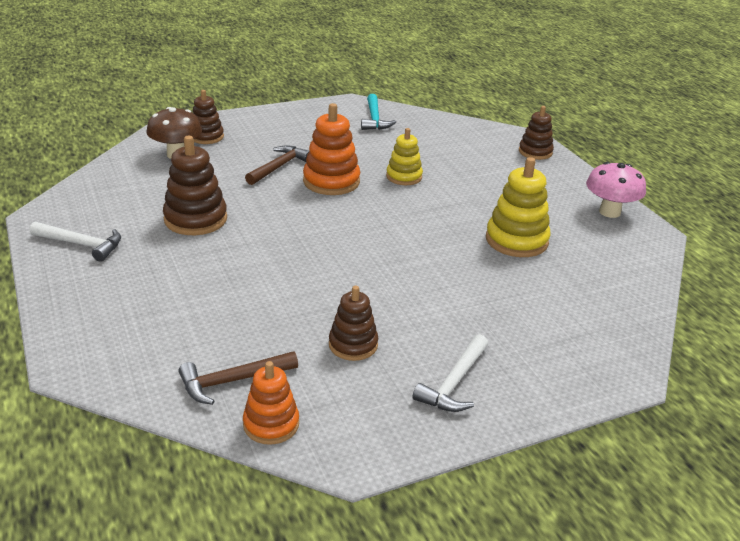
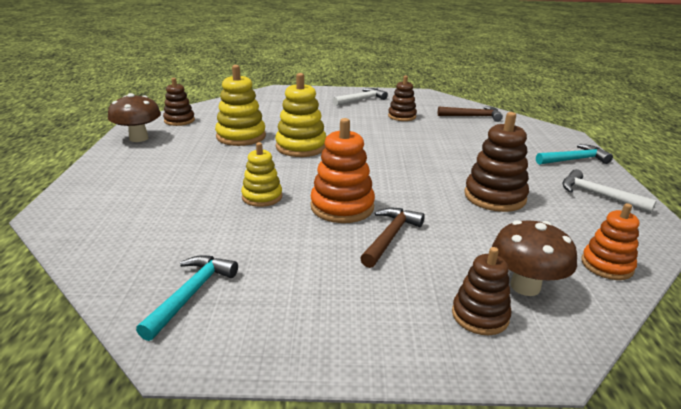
camera: 155 degrees left, 5 degrees down
orange stacking toy [243,361,299,445] -> orange stacking toy moved to [581,203,639,280]
brown hammer [245,145,310,185] -> brown hammer turned 150 degrees clockwise [360,208,425,268]
brown stacking toy [519,106,554,160] -> brown stacking toy moved to [163,78,195,126]
pink mushroom [586,162,646,218] -> brown mushroom [108,93,161,142]
none -> yellow stacking toy [275,73,327,157]
none -> turquoise hammer [536,144,613,165]

